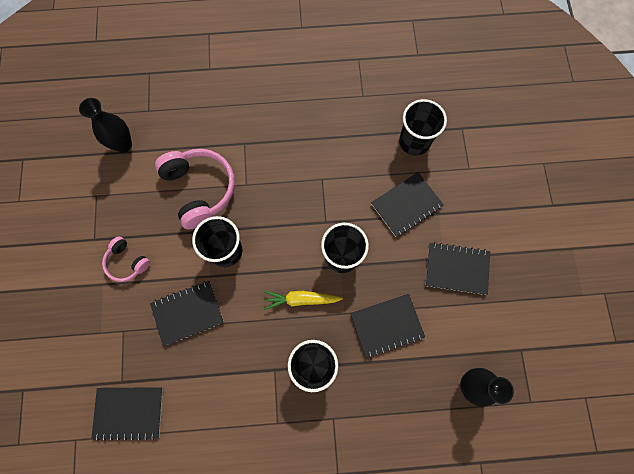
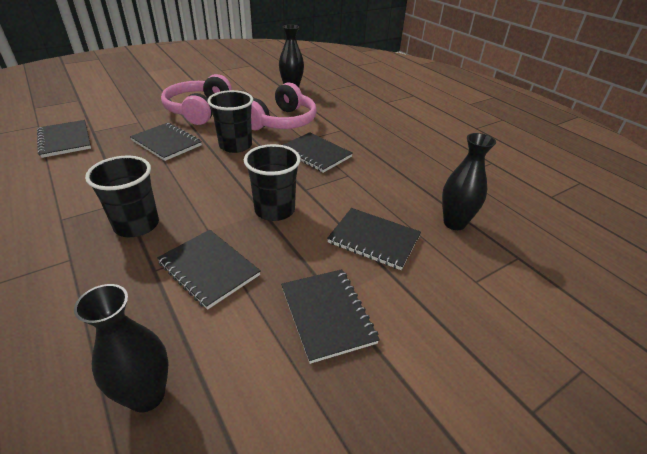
camera: 60 degrees right, 35 degrees down
pink headphones [102,236,150,282] -> pink headphones [161,74,232,125], size x1.86
yellow carrot [264,291,343,310] -> none
black cup [399,99,447,155] -> black vase [442,133,496,230]
none -> black notebook [283,132,353,173]

